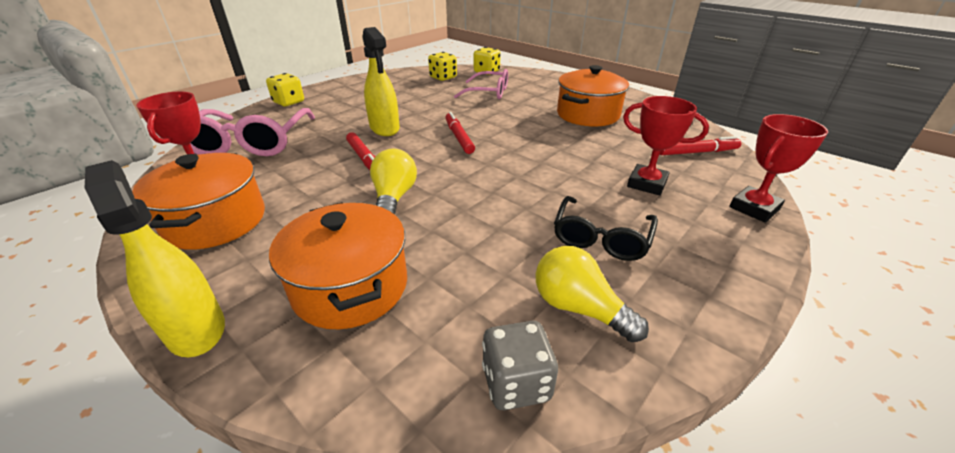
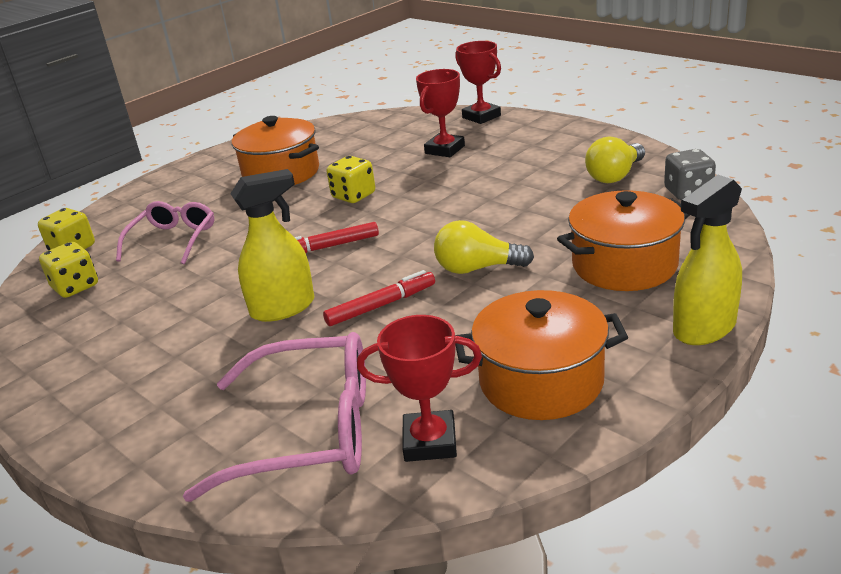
camera: 85 degrees left, 5 degrees down
yellow dice [266,73,304,106] -> yellow dice moved to [327,156,375,203]
black glasses [554,196,658,261] -> none
red marker [660,136,741,155] -> none

